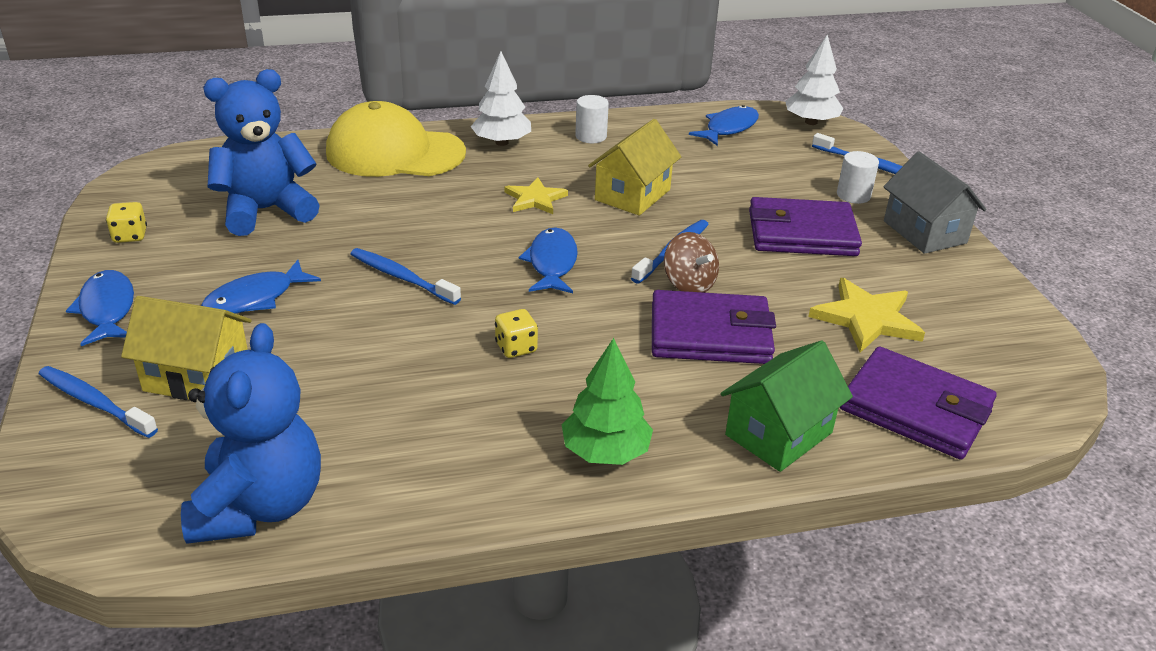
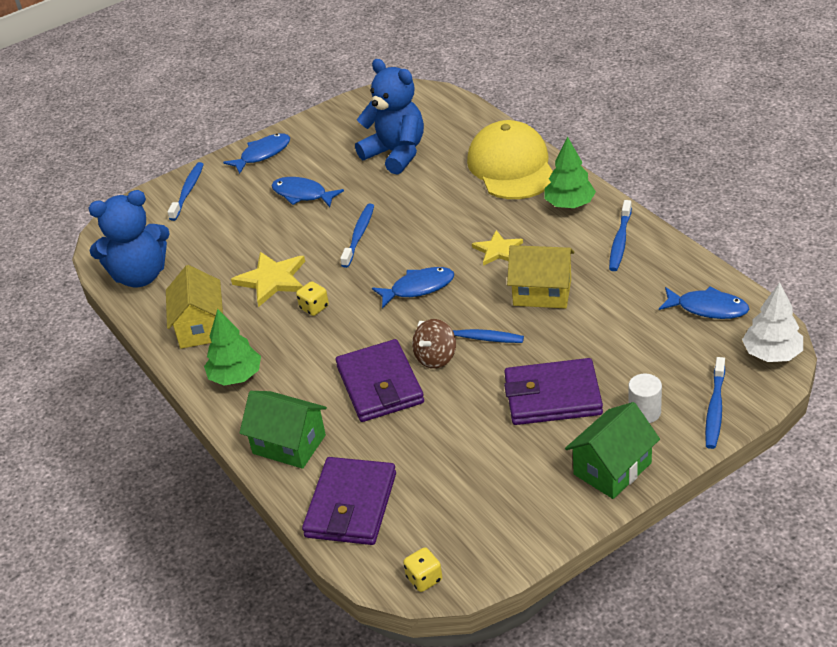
camera: 75 degrees right, 5 degrees up
yellow dice [106,202,147,243] -> yellow dice moved to [403,547,442,592]
yellow house [121,296,252,400] -> yellow house moved to [166,265,223,349]
white tree [471,51,531,146] -> green tree [544,137,596,208]
white cylinder [575,95,609,143] -> blue toothbrush [609,200,632,271]
purple wallet [749,197,862,256] -> purple wallet turned 75 degrees counterclockwise [504,358,603,425]
yellow star [808,278,925,353] -> yellow star moved to [231,252,305,307]
grey house [883,152,987,254] -> green house [565,402,660,499]

